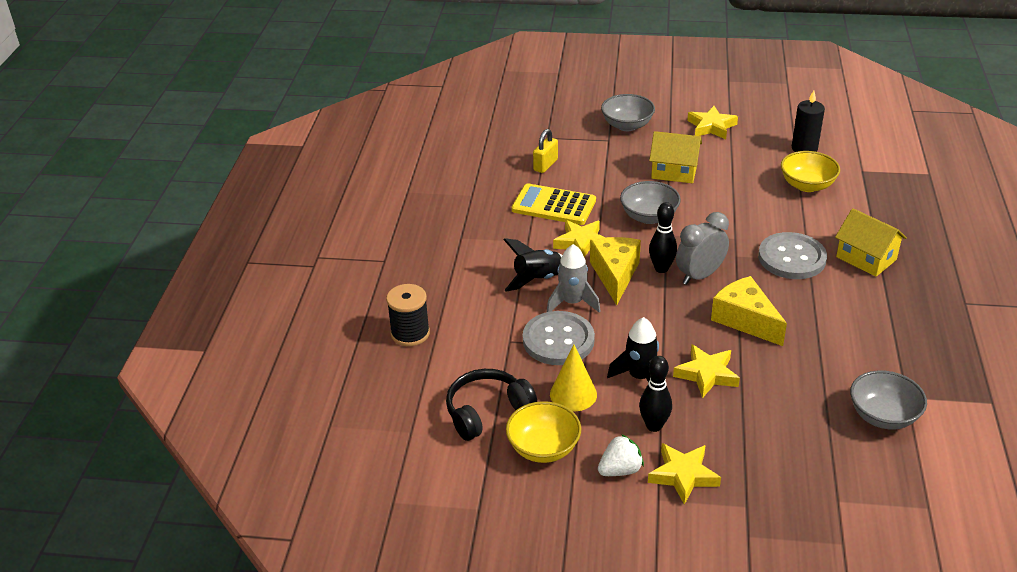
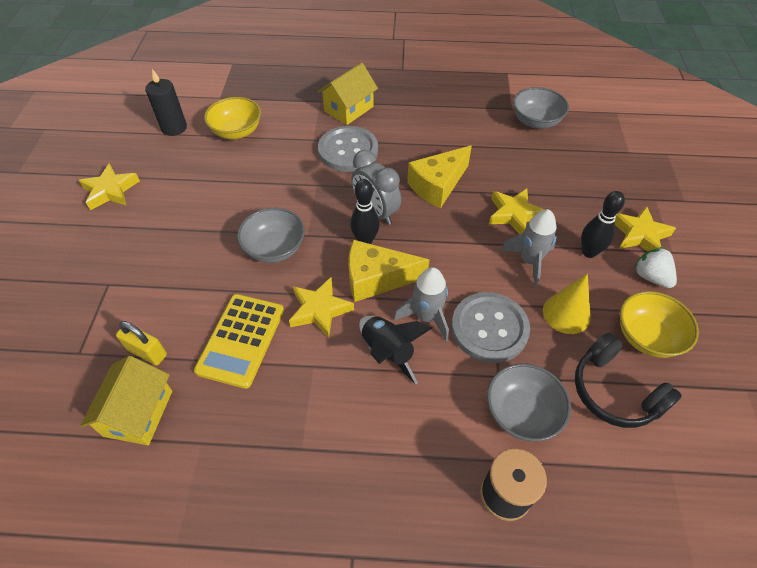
camera: 95 degrees left, 15 degrees up
grey bowl [601,94,655,131] -> grey bowl moved to [487,363,571,442]
black rocket [607,317,659,382] -> grey rocket [500,209,557,287]
yellow house [649,131,702,183] -> yellow house moved to [80,356,172,445]

